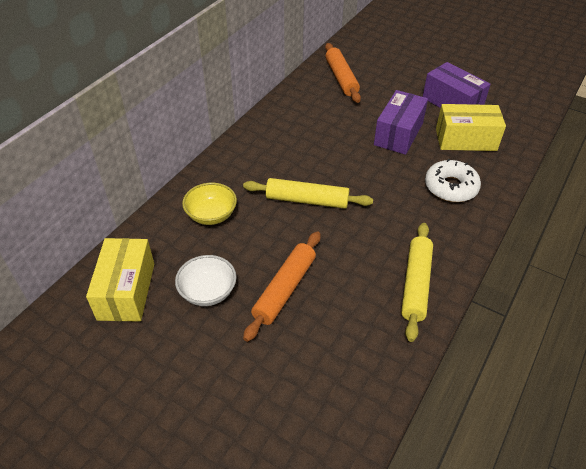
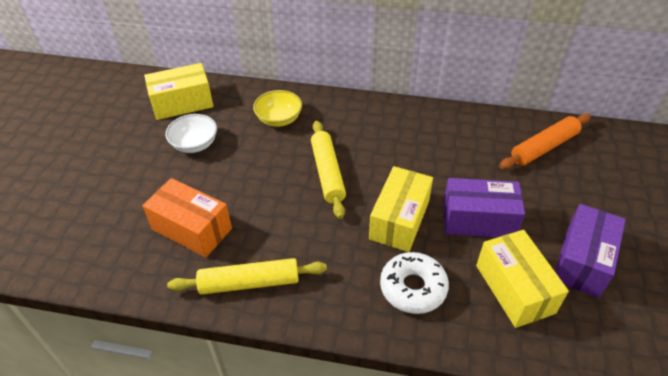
camera: 70 degrees right, 0 degrees up
orange rolling pin [243,231,321,342] -> none
none -> orange box [142,178,232,258]
none -> yellow box [369,166,433,252]

